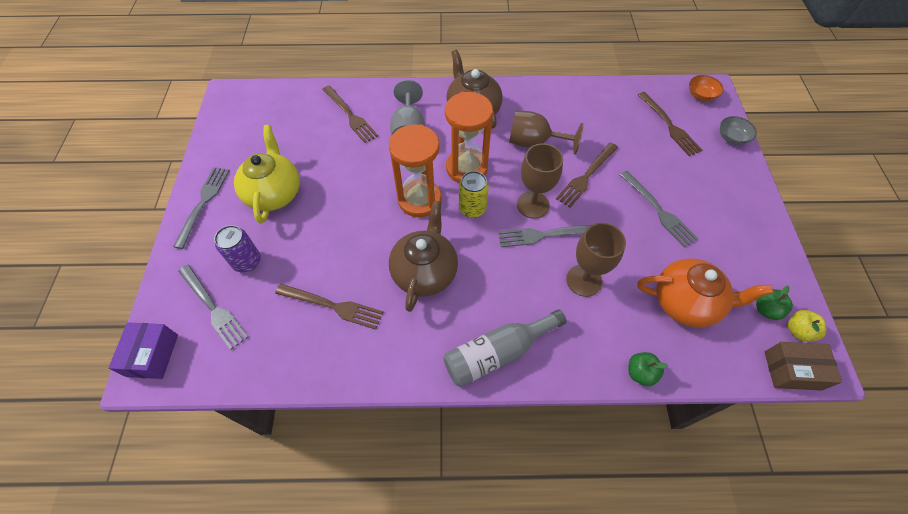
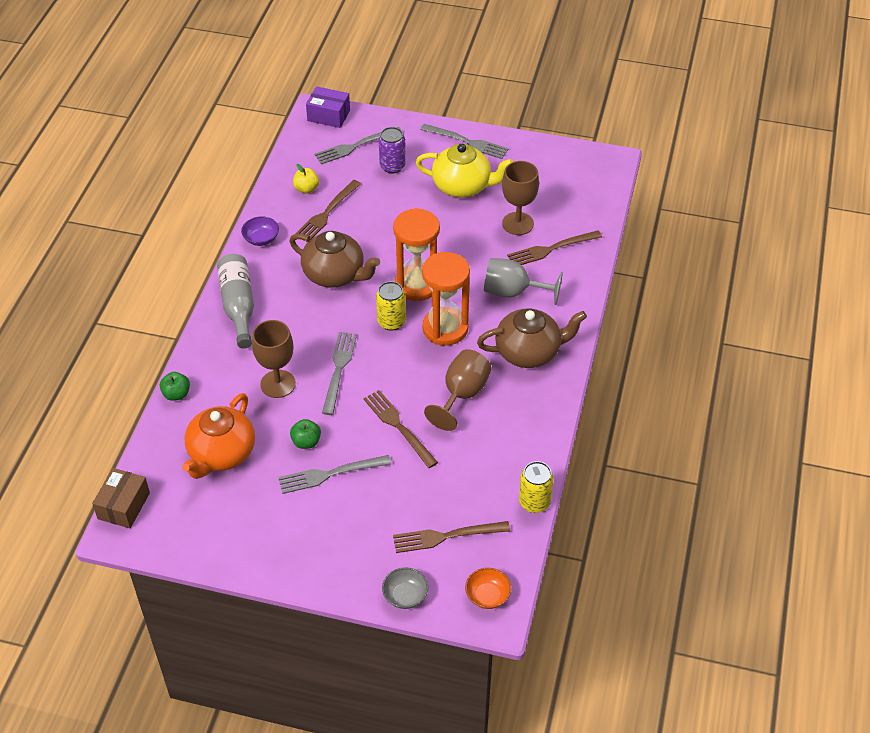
camera: 105 degrees right, 10 degrees down
brown goblet [517,143,563,219] -> brown goblet moved to [502,161,539,235]
green apple [756,286,793,320] -> green apple moved to [290,419,321,449]
yellow apple [788,310,826,342] -> yellow apple moved to [293,164,319,194]
none -> purple bowl [241,217,279,246]
none -> yellow can [519,461,554,513]

